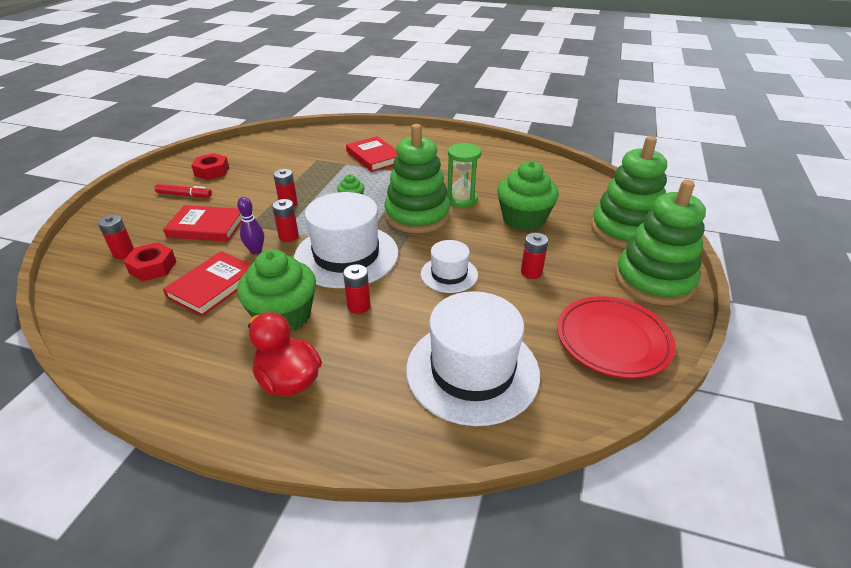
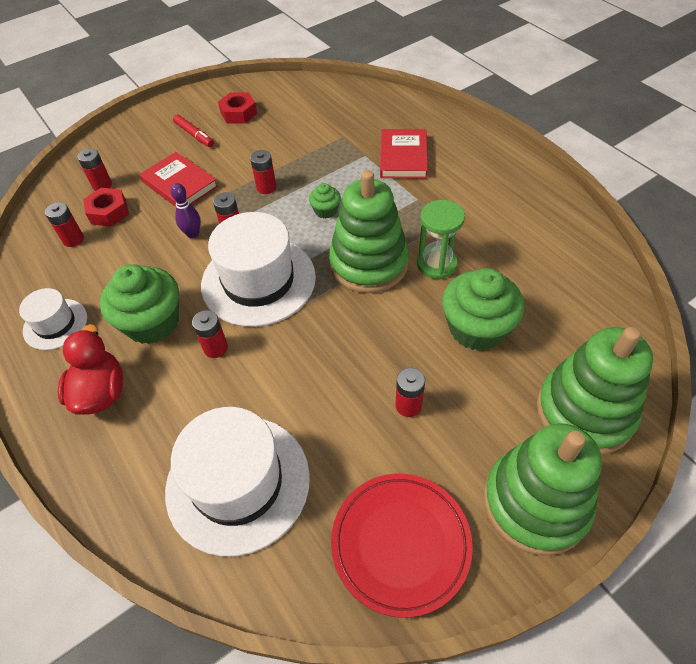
camera: 40 degrees right, 15 degrees up
red book [163,251,252,316] -> none
white hat [421,240,478,293] -> white hat moved to [19,288,87,350]
none -> red battery [45,202,84,247]

